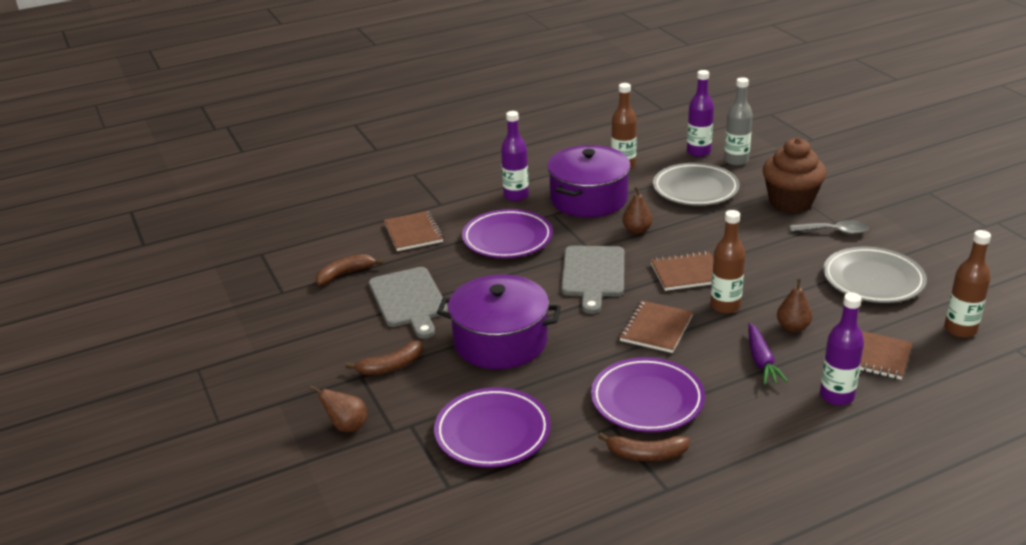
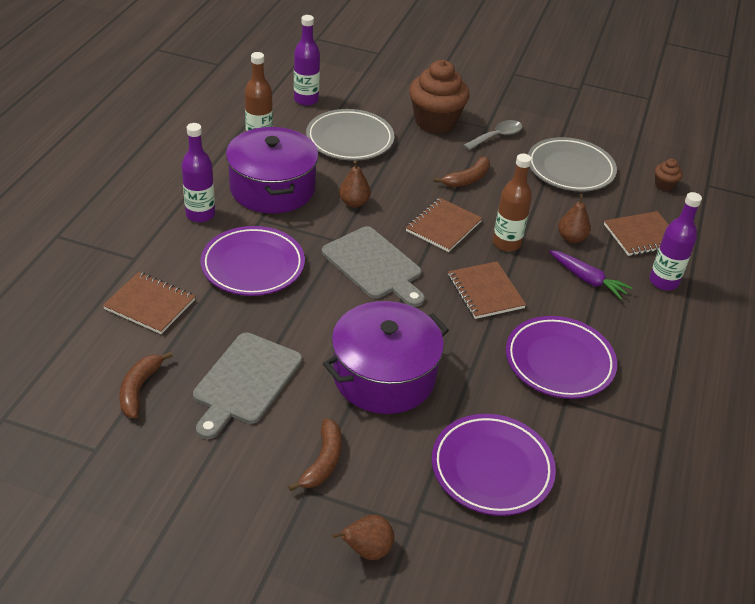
camera: 50 degrees left, 10 degrees up
grey cutting board [369,267,448,339] -> grey cutting board turned 90 degrees clockwise [193,332,302,439]
brown banana [598,433,690,461] -> brown banana moved to [434,156,490,187]
grey bottle [724,77,753,166] -> none
brown bottle [944,230,991,338] -> brown cupcake [655,159,683,191]

